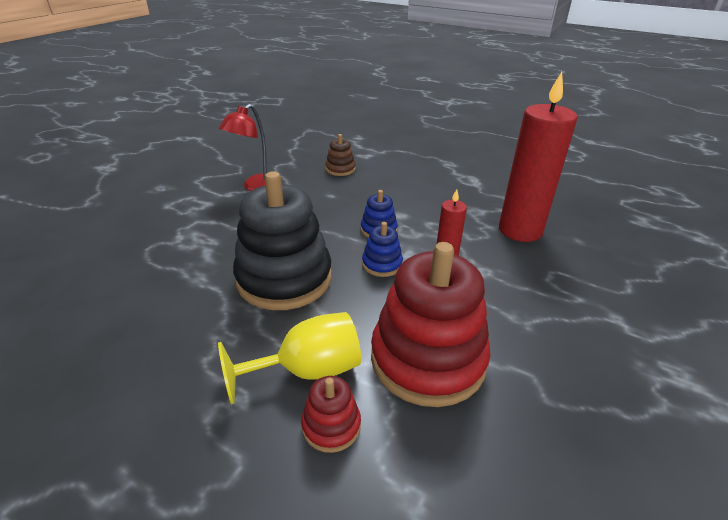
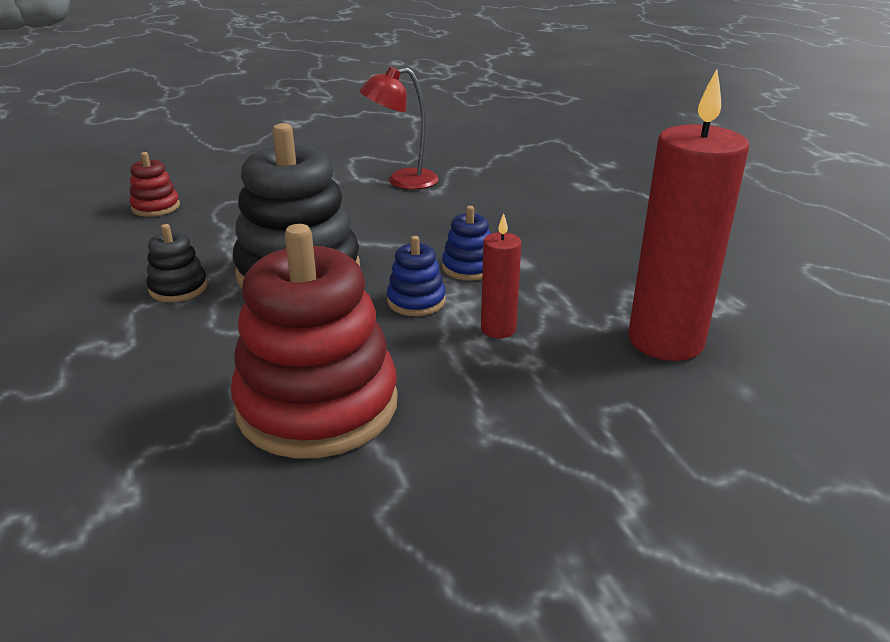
camera: 40 degrees right, 5 degrees down
yellow goblet [218,312,361,404] -> none
red stacking toy [301,376,361,453] -> red stacking toy moved to [129,152,180,217]
brown stacking toy [326,134,355,176] -> none
none -> black stacking toy [146,224,208,302]

